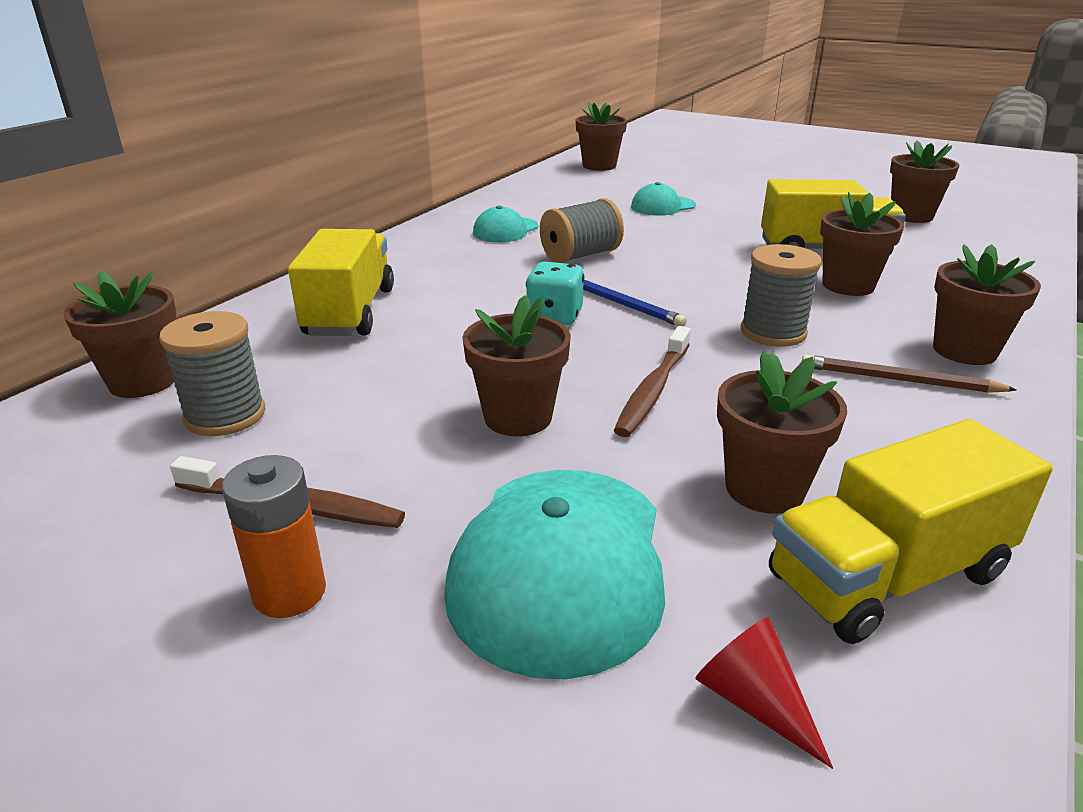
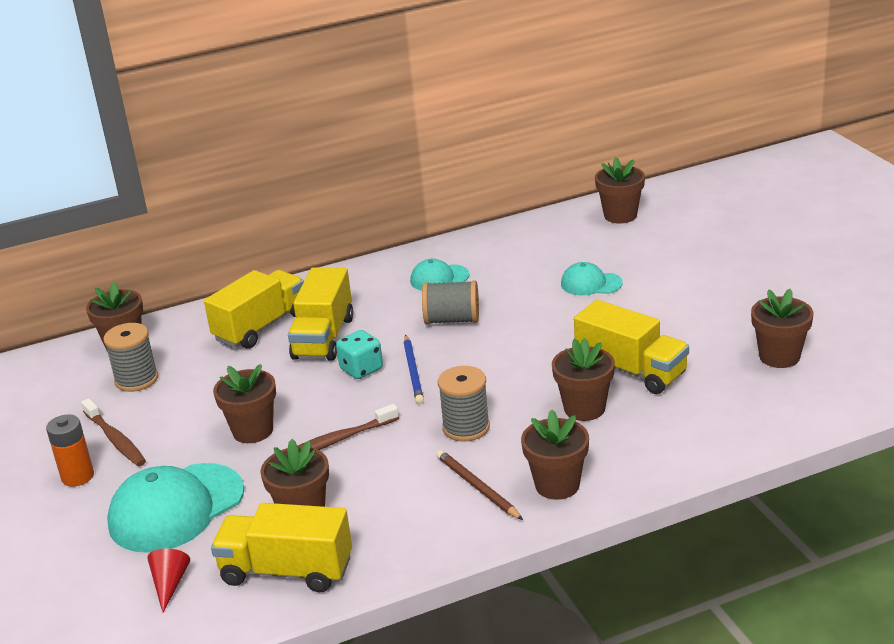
camera: 40 degrees right, 0 degrees up
none -> yellow truck [288,267,354,361]

